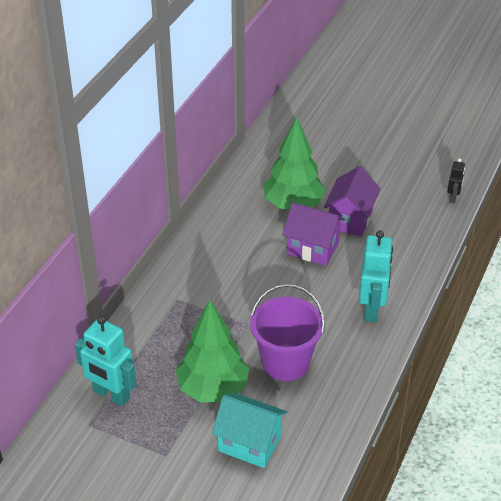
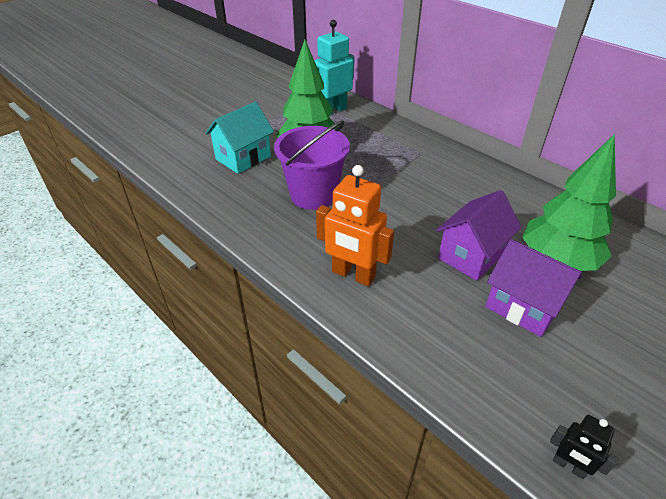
camera: 110 degrees right, 0 degrees up
turquoise robot [359,230,393,322] -> orange robot [316,165,394,286]

